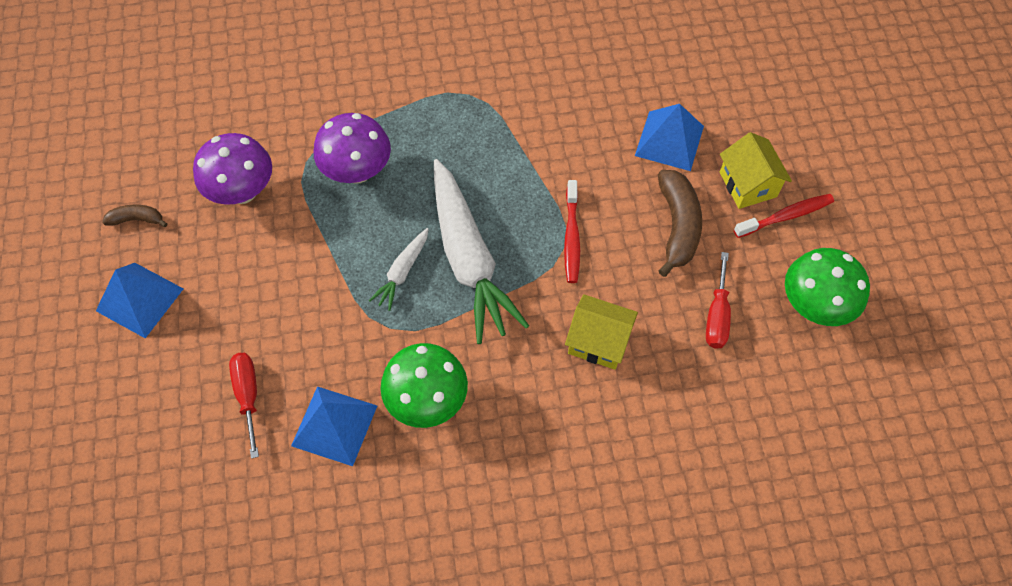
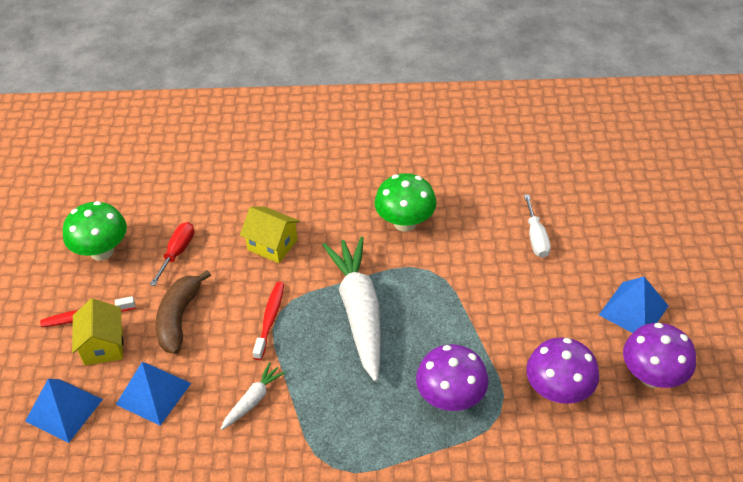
camera: 170 degrees left, 15 degrees down
brown banana [102,205,167,227] -> purple mushroom [623,323,696,388]
red screwdriver [229,353,259,459] -> white screwdriver [524,195,551,258]
blue pyramid [291,386,377,466] -> blue pyramid moved to [25,379,103,443]
white carrot [368,228,429,311] -> white carrot moved to [221,362,286,430]

